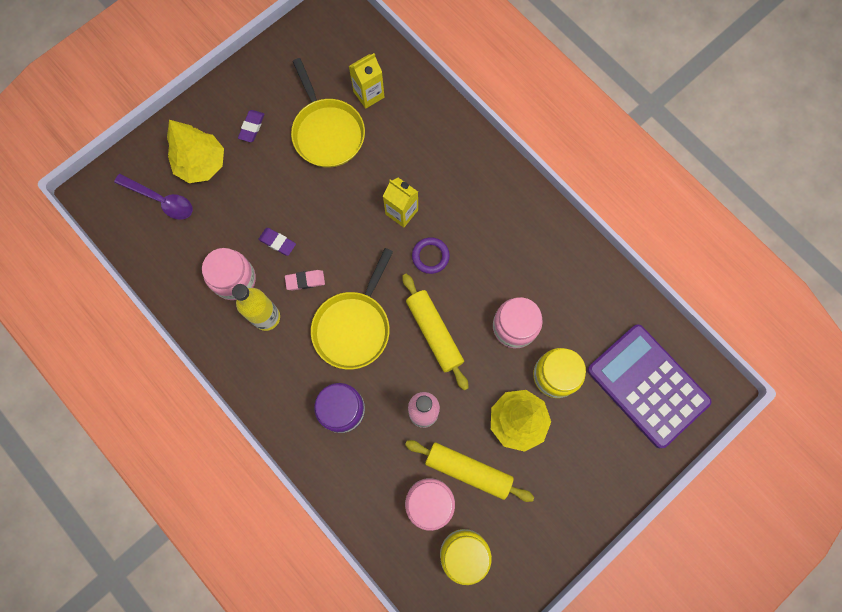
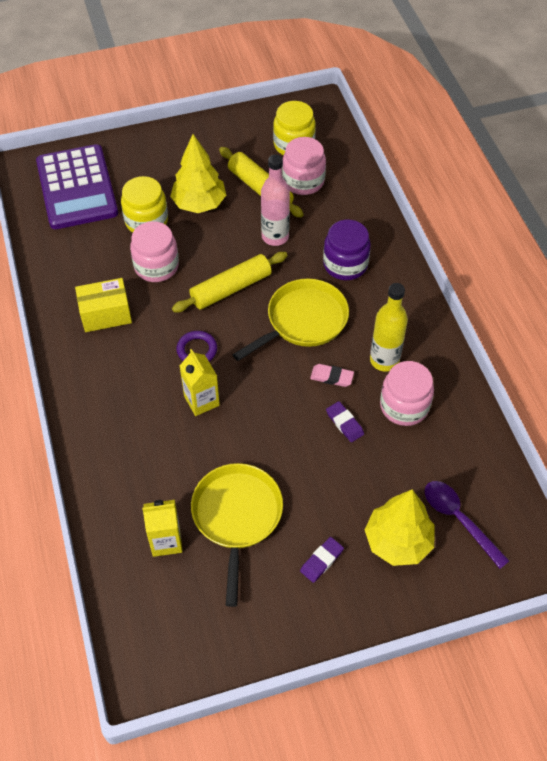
camera: 155 degrees left, 20 degrees down
yellow rolling pin [402,274,469,390] -> yellow rolling pin turned 60 degrees clockwise [172,252,288,313]
none -> yellow box [75,278,132,332]

